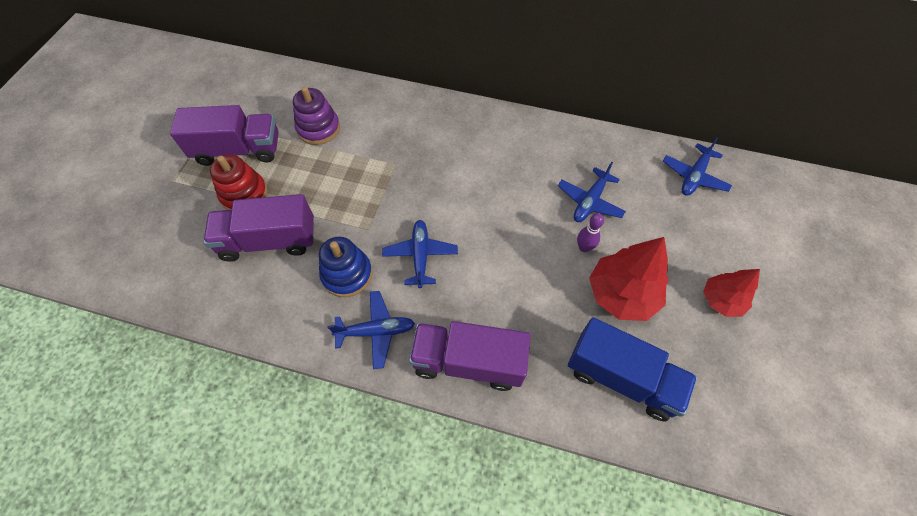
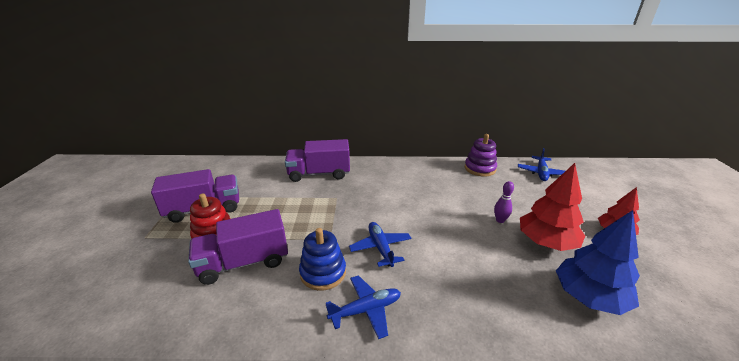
camera: 15 degrees left, 30 degrees down
purple stacking toy [293,86,340,145] -> purple stacking toy moved to [465,134,497,177]
purple truck [409,321,531,391] -> purple truck moved to [285,139,350,182]
blue plane [558,162,626,222] -> none
blue truck [568,317,697,422] -> blue tree [556,210,640,315]

